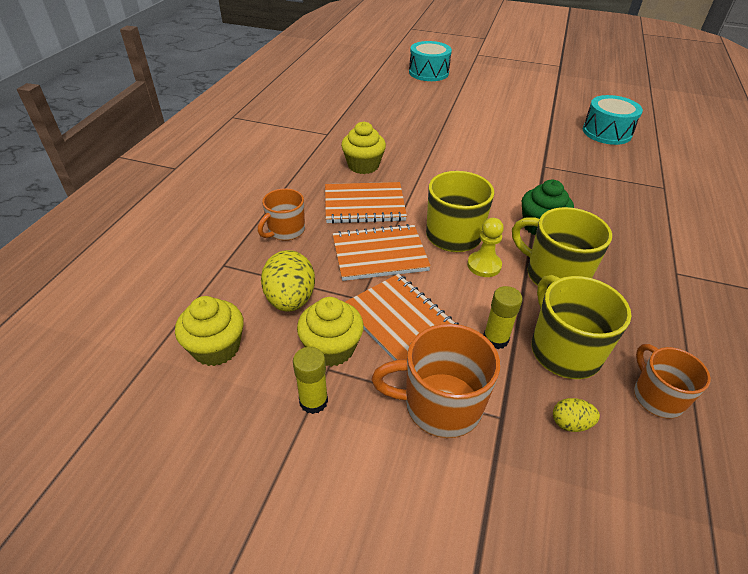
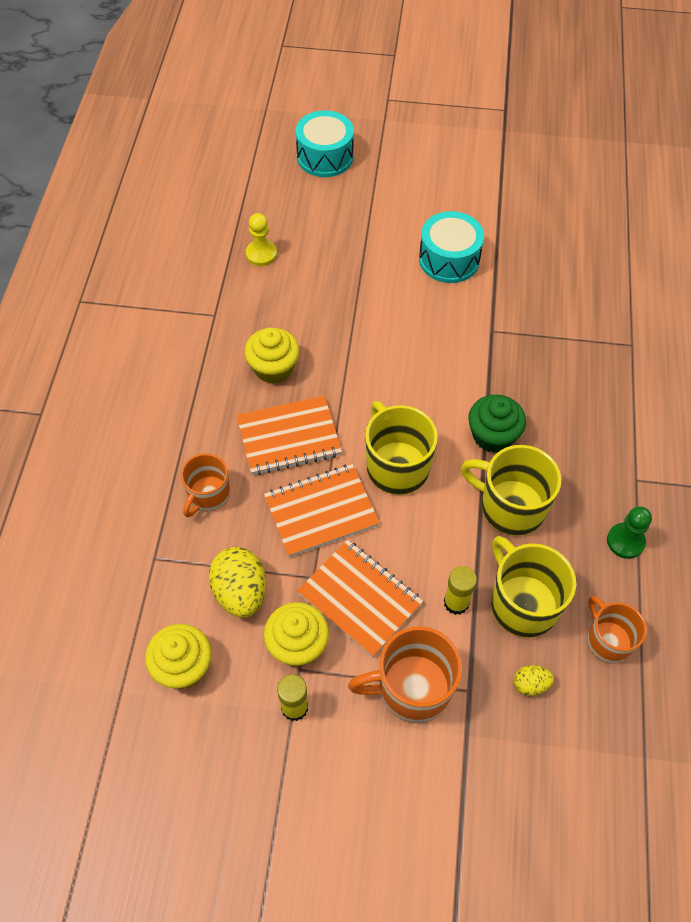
camera: 10 degrees left, 15 degrees up
yellow pawn [467,218,504,277] -> yellow pawn moved to [246,213,277,266]
turquoise drum [583,95,643,145] -> turquoise drum moved to [419,211,484,283]
none -> green pawn [607,506,652,559]

